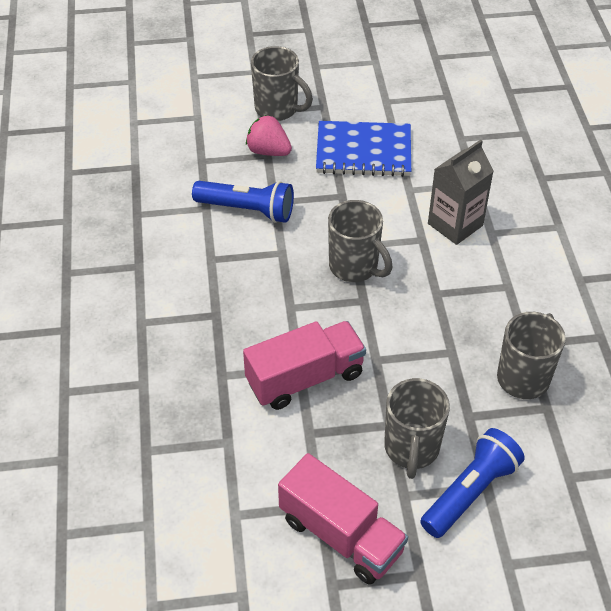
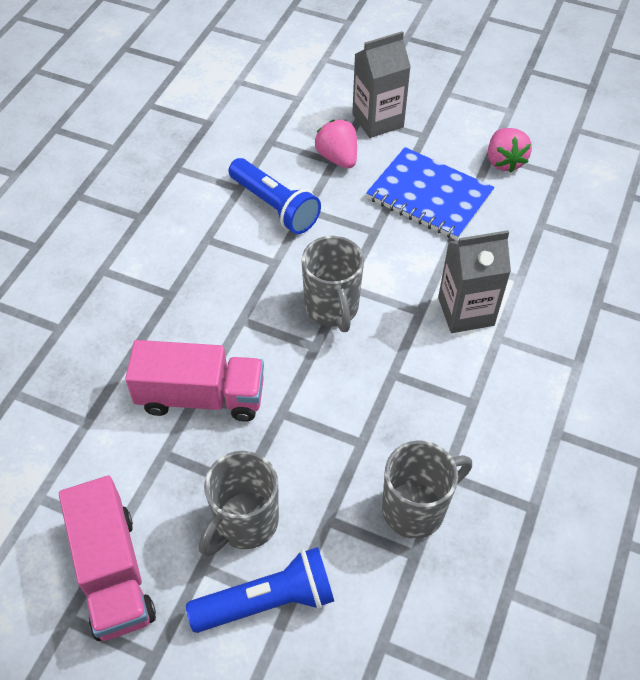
camera: 30 degrees right, 5 degrees up
grey mug [251,46,313,121] -> grey carton [352,31,411,138]
none -> pink strawberry [488,128,532,173]

